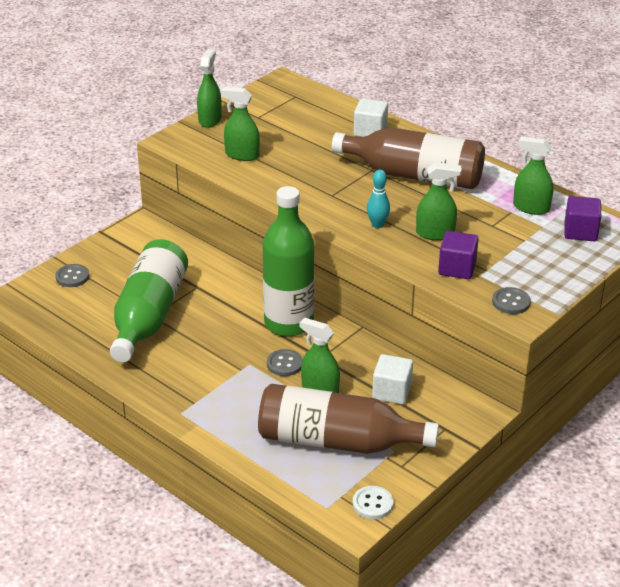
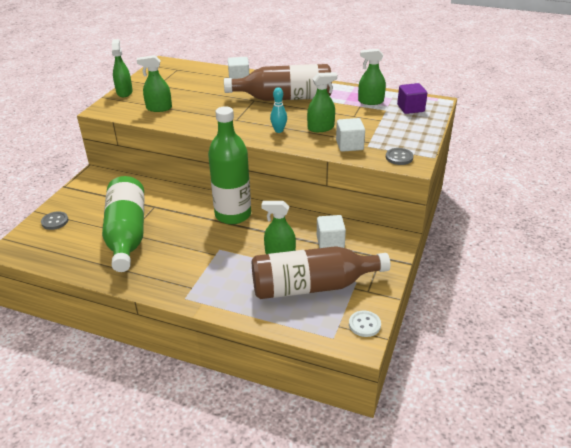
camera: 20 degrees left, 0 degrees up
grey button [267,349,302,376] -> none
purple cube [438,231,479,279] -> white cube [336,118,365,152]

